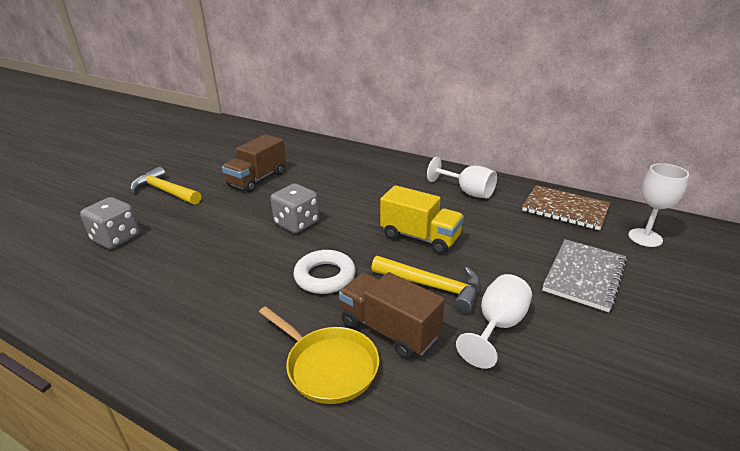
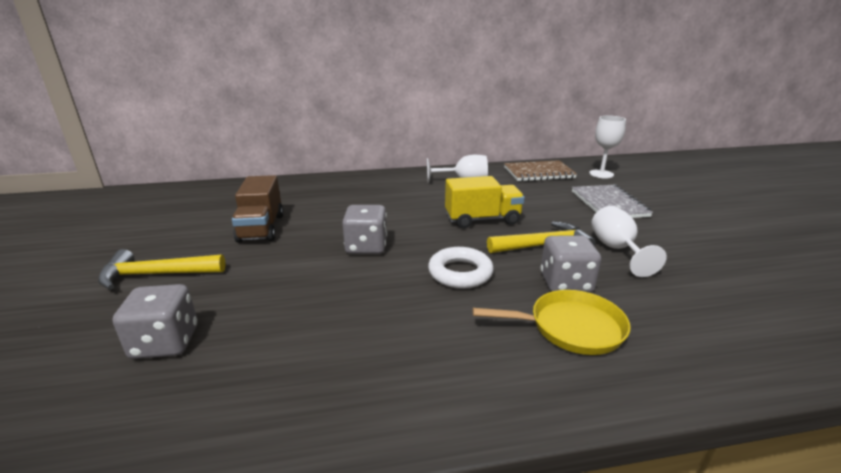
camera: 40 degrees left, 5 degrees down
brown truck [339,272,445,359] -> grey dice [541,235,601,293]

